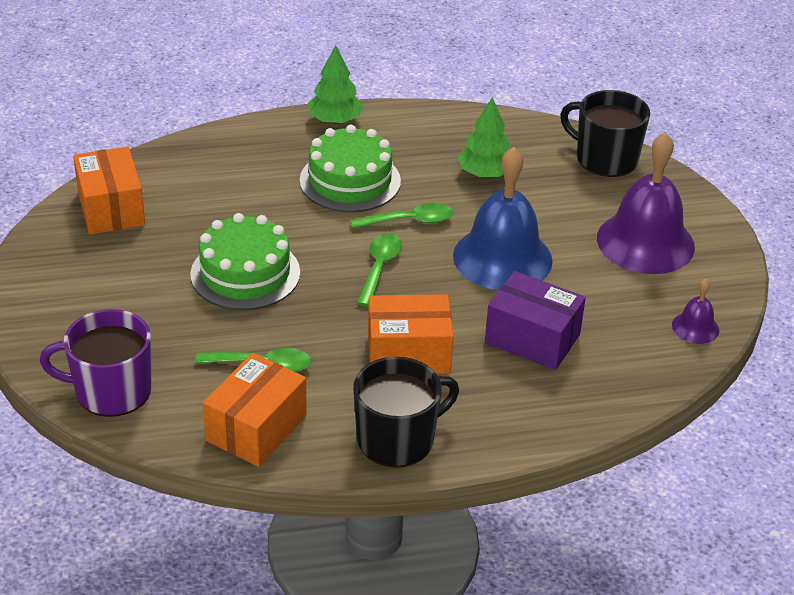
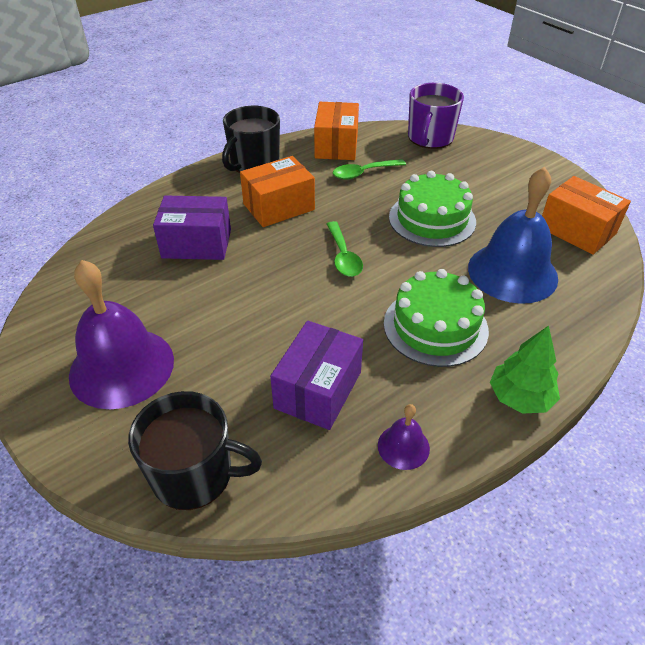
camera: 155 degrees right, 5 degrees up
purple mug [40,309,152,417] -> purple mug turned 135 degrees clockwise [408,83,464,149]
green spoon [350,203,453,228] -> none
blue bell [453,147,553,290] -> blue bell moved to [468,167,558,304]
green tree [457,97,511,177] -> purple box [270,321,363,430]
purple bell [672,279,719,344] -> purple bell moved to [378,404,430,470]

